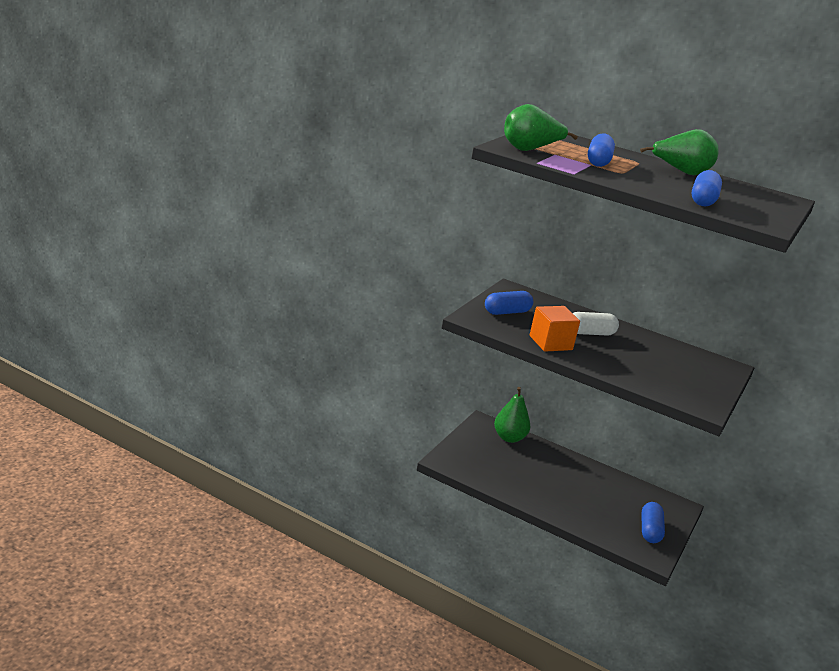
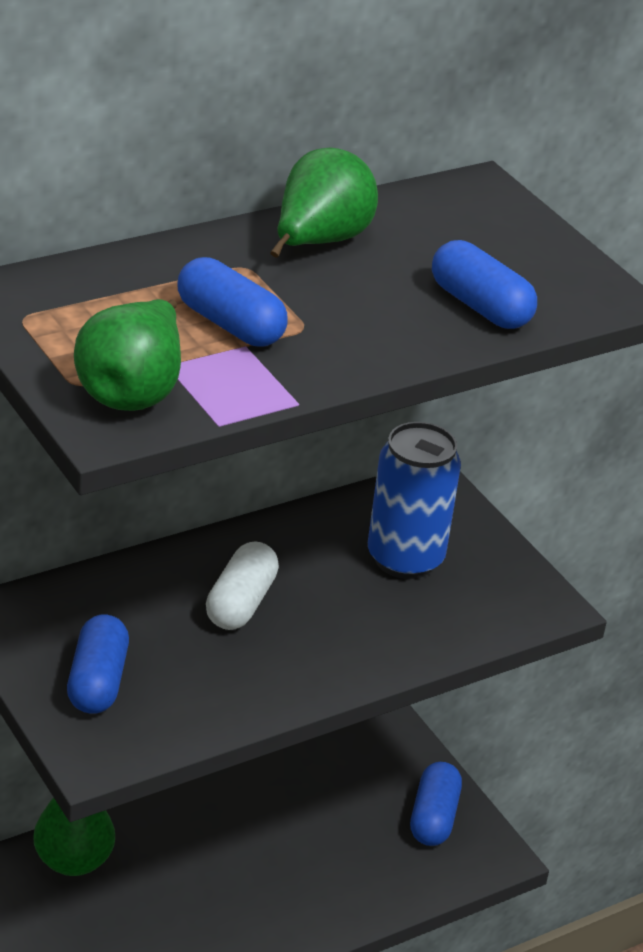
camera: 60 degrees left, 10 degrees up
orange cube [530,306,580,352] -> none
blue capsule [642,502,665,543] -> blue capsule turned 60 degrees clockwise [410,762,462,846]
none -> blue can [368,422,461,579]

